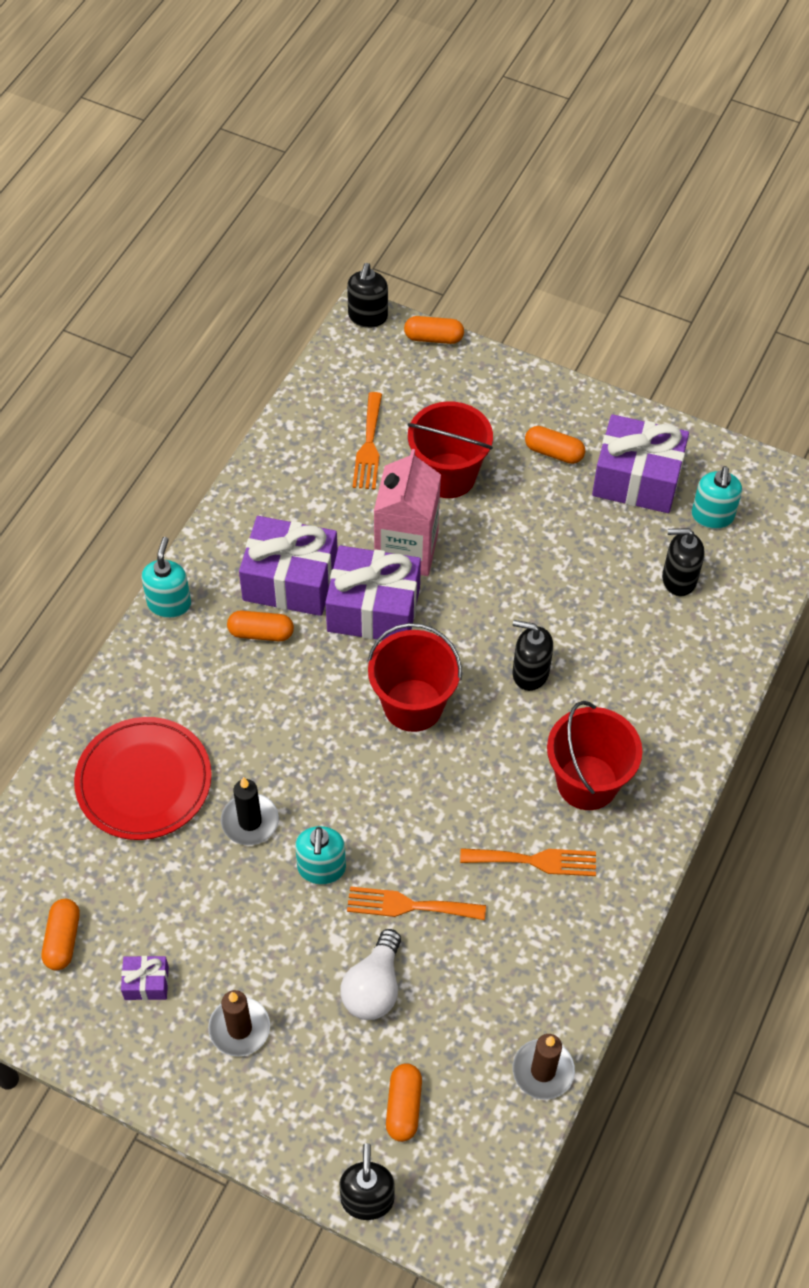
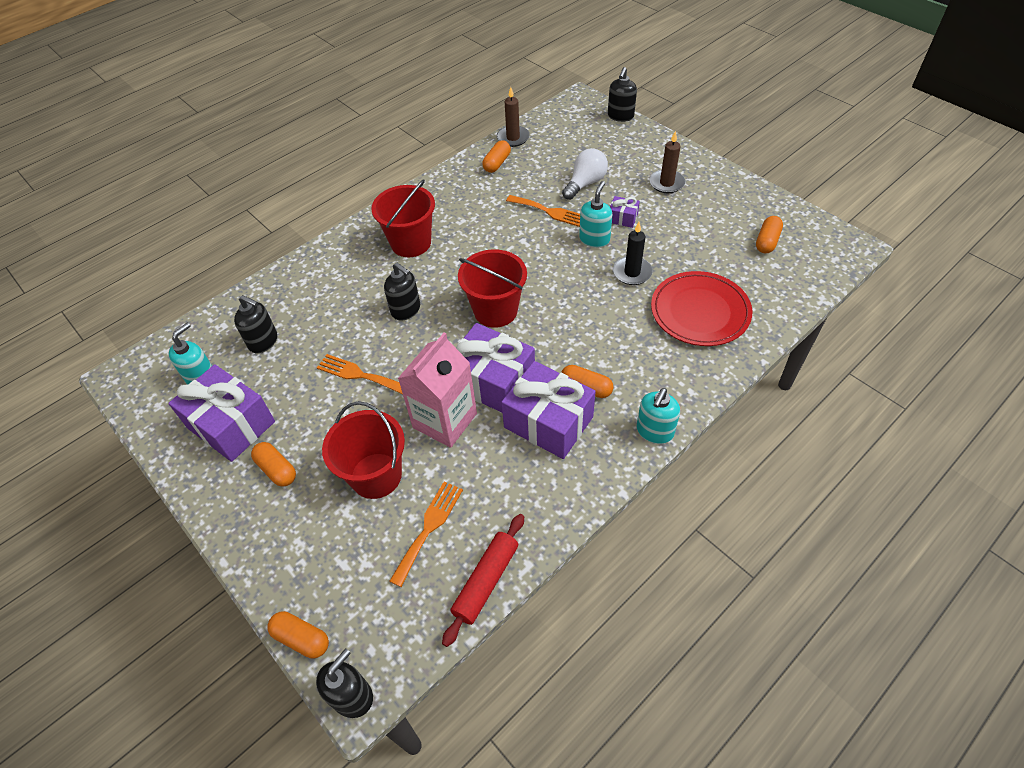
camera: 155 degrees left, 5 degrees down
purple gift [121,956,169,1000] -> purple gift moved to [610,196,640,228]
orange capsule [386,1063,422,1142] -> orange capsule moved to [482,140,511,173]
orange fork [460,848,596,876] -> orange fork moved to [317,354,403,394]
none -> red rolling pin [442,514,524,647]

